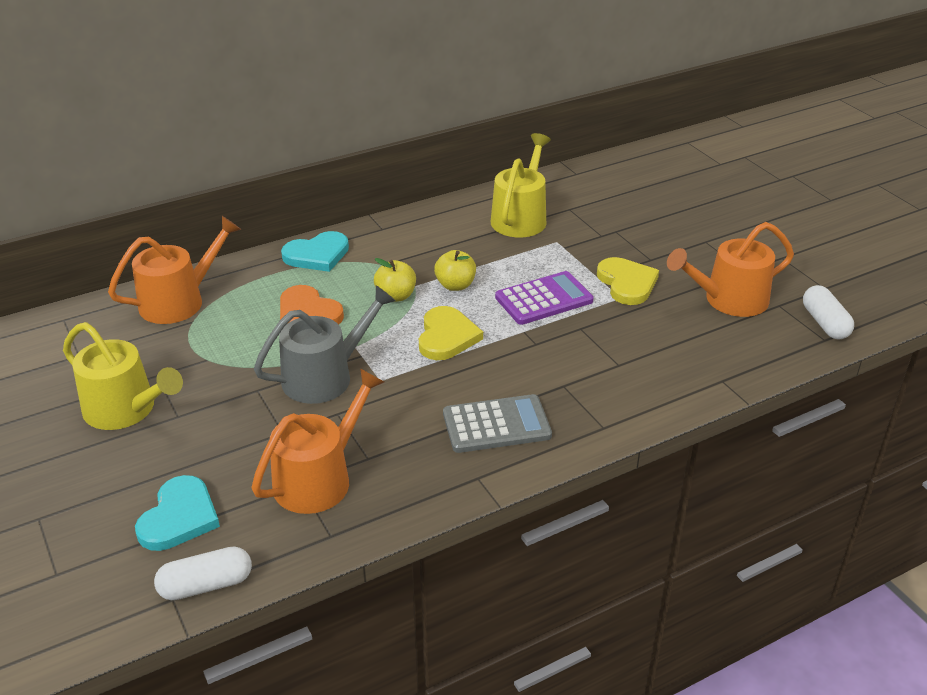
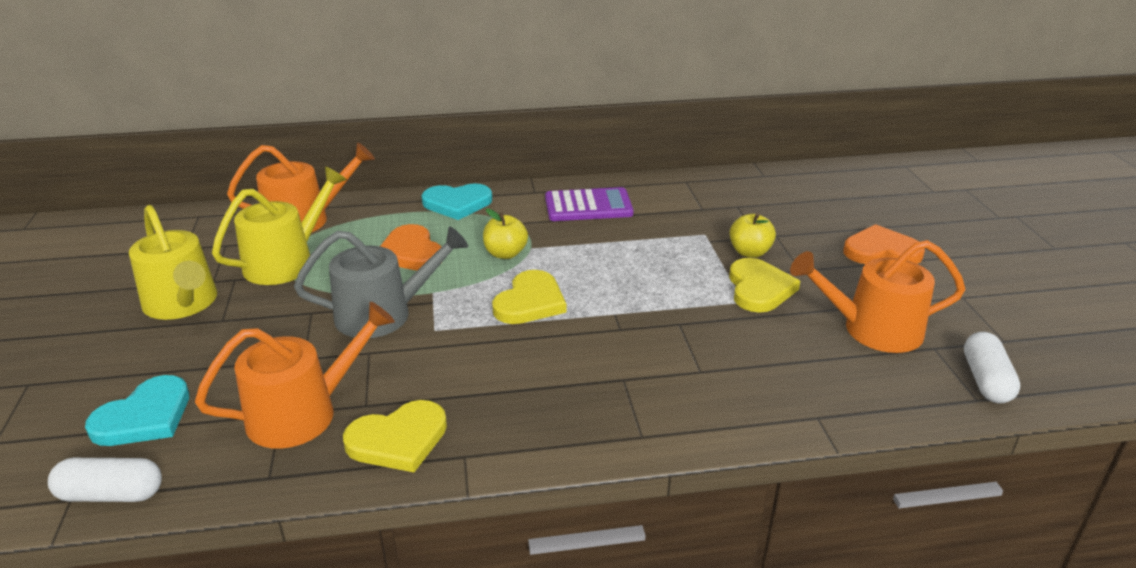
camera: 20 degrees right, 5 degrees down
yellow apple [434,250,476,291] -> yellow apple moved to [730,213,776,258]
grey calculator [443,394,552,453] -> none
yellow watering can [491,133,551,237] -> yellow watering can moved to [212,167,347,285]
purple calculator [495,271,594,325] -> purple calculator moved to [545,187,634,221]
none -> yellow heart [343,400,447,472]
none -> orange heart [844,224,925,264]

